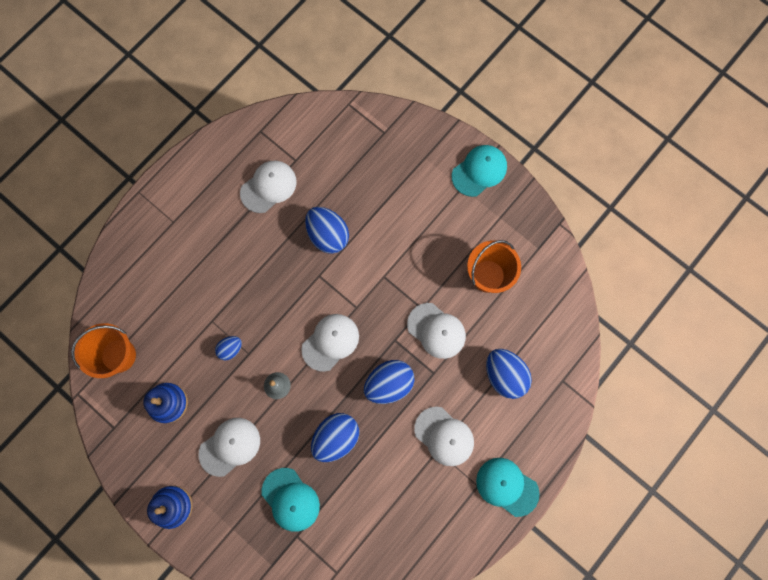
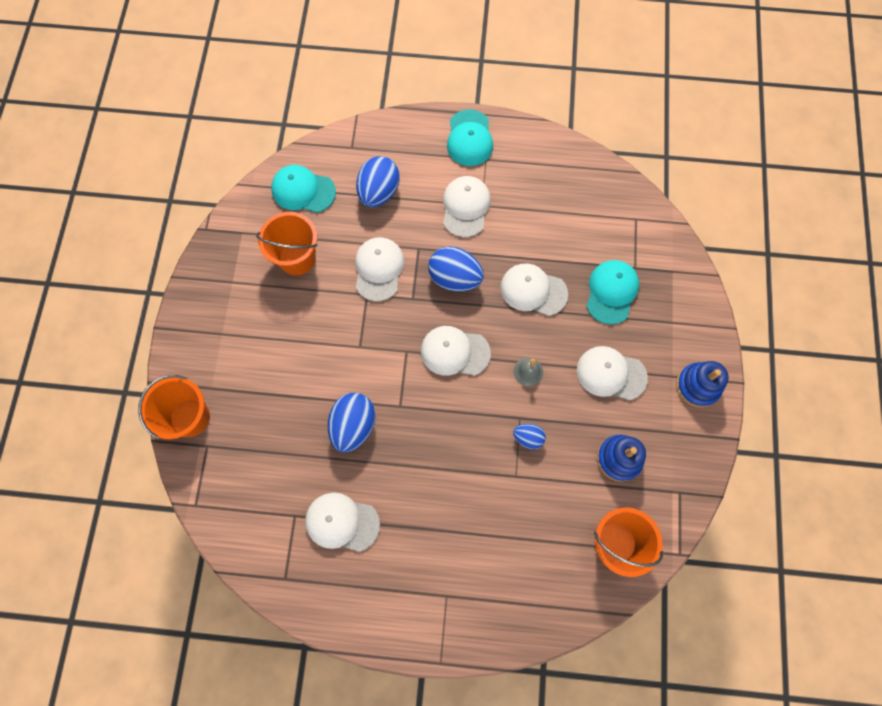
camera: 125 degrees left, 5 degrees down
blue egg [311,413,359,462] -> white cap [500,263,568,316]
turquoise cap [452,145,507,197] -> turquoise cap moved to [271,165,336,213]
none -> orange bucket [138,375,210,439]

